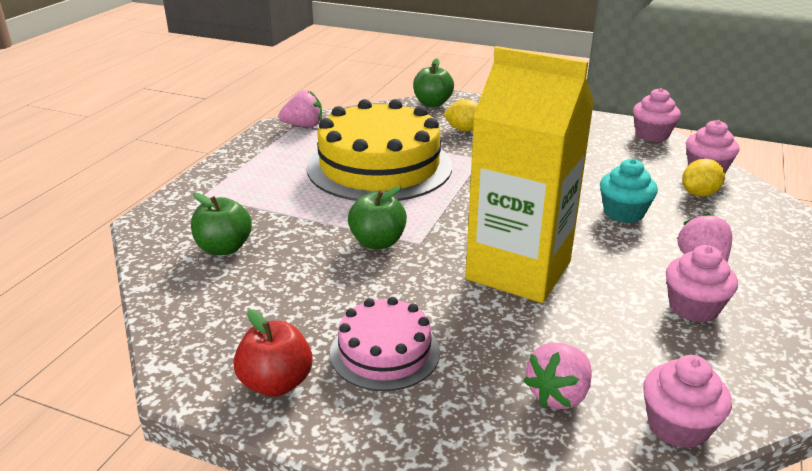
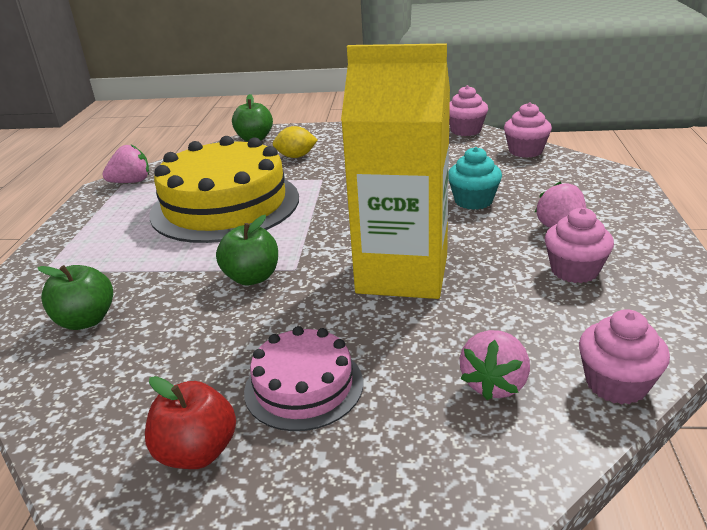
camera: 15 degrees left, 0 degrees up
yellow lemon [682,159,725,197] -> none

